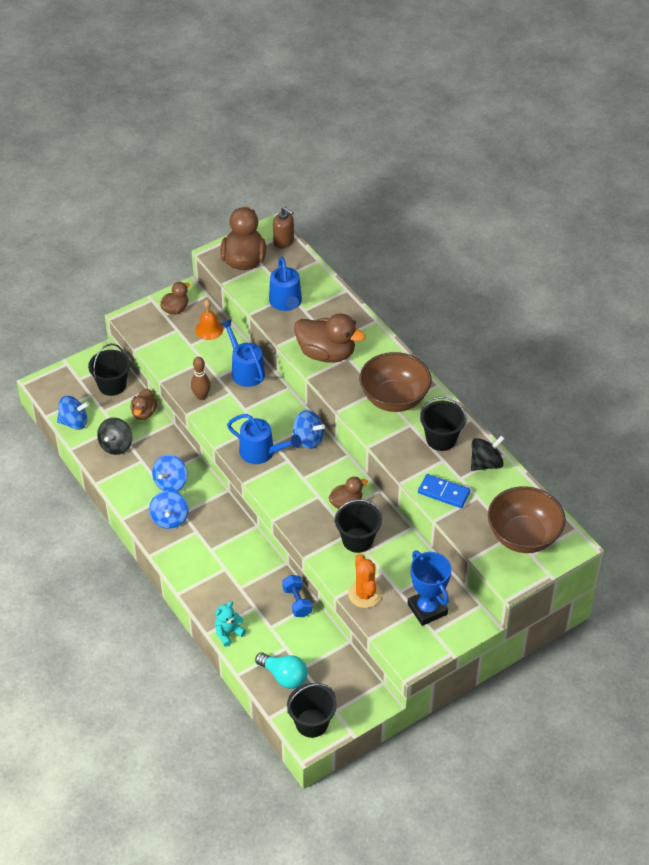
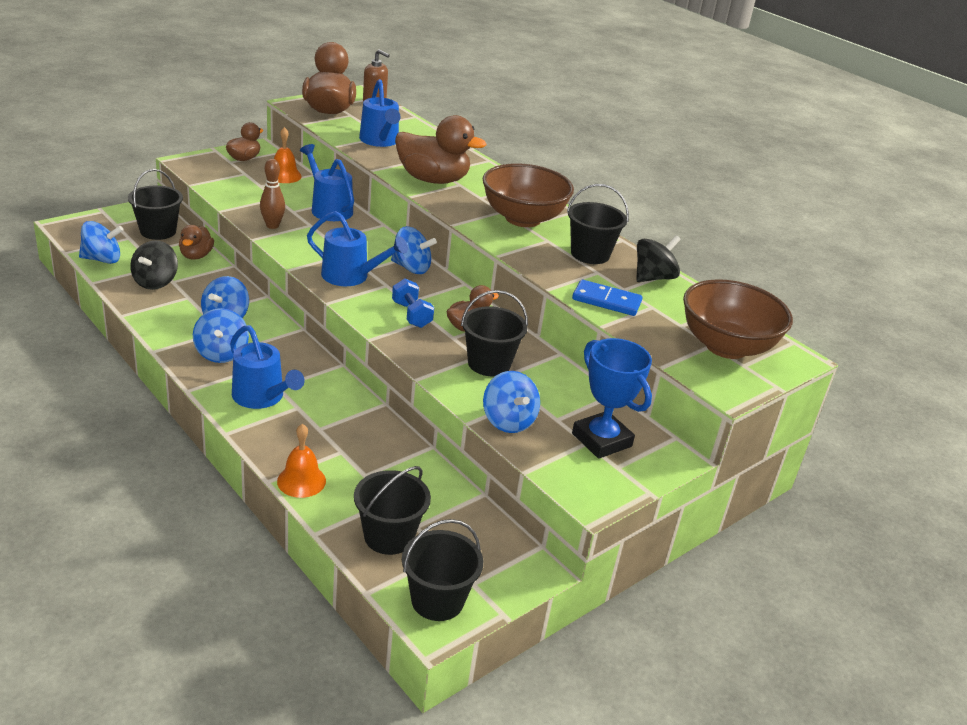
camera: 10 degrees left, 15 degrees down
turquoise teddy bear [215,601,246,647] -> orange bell [277,424,326,498]
turquoise light bulb [255,652,307,689] -> black bucket [354,466,431,555]
blue dumbbell [282,575,312,617] -> blue dumbbell moved to [392,279,434,328]
orange cactus [348,554,382,608] -> blue spinning top [483,371,540,433]
none -> blue watering can [230,325,305,409]

